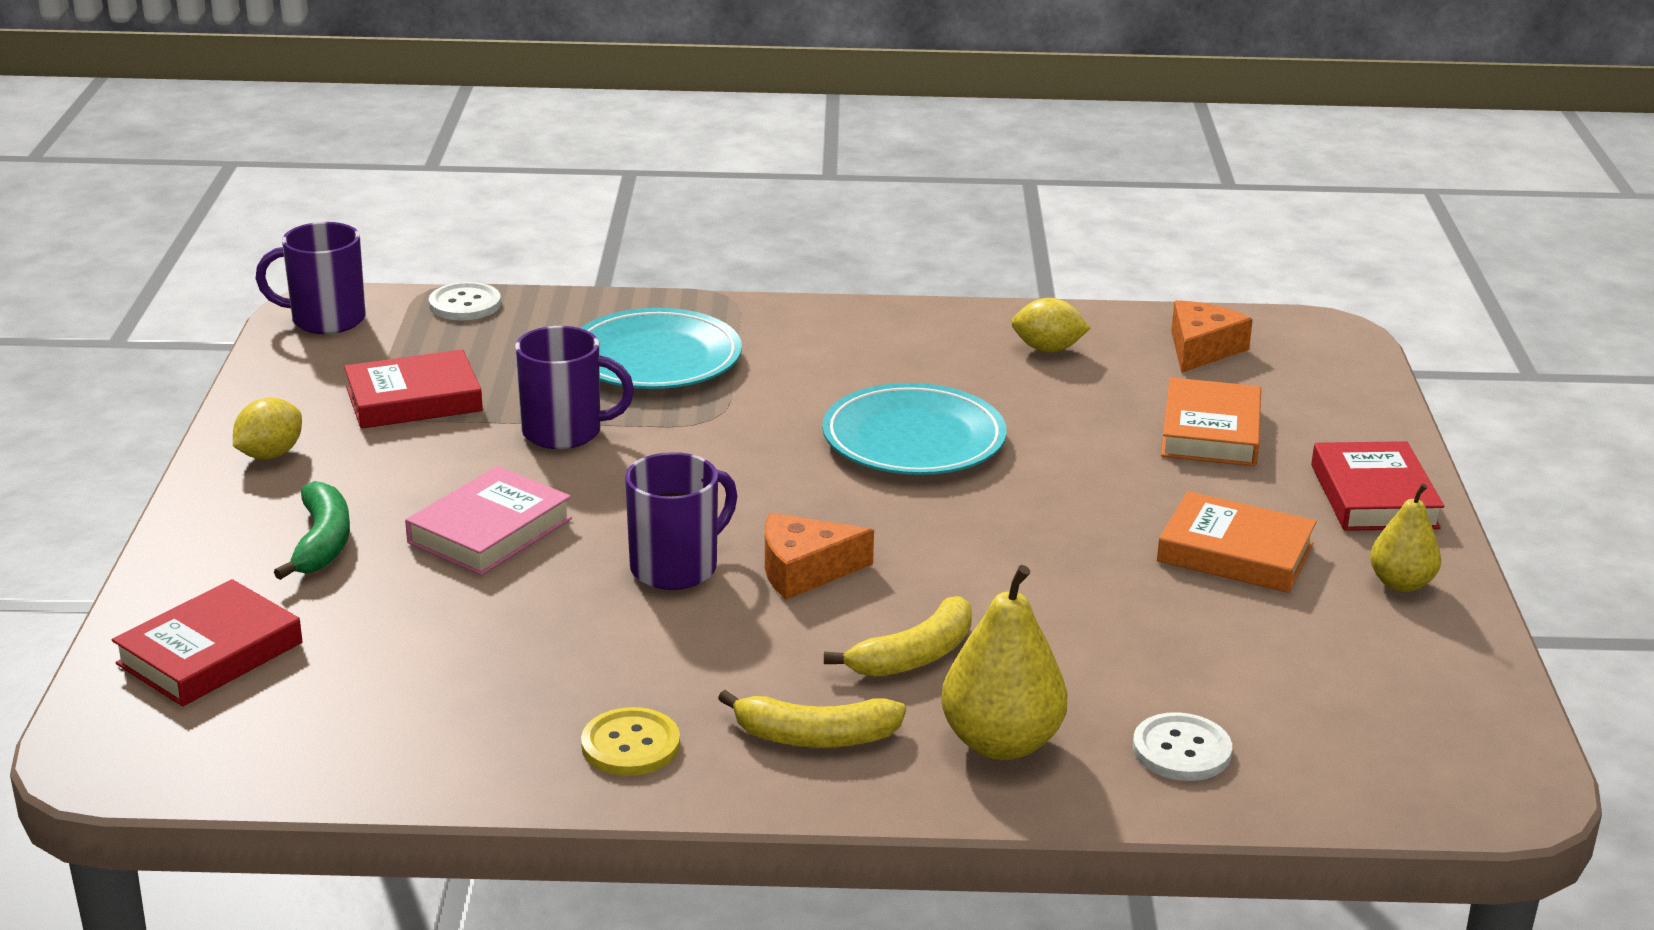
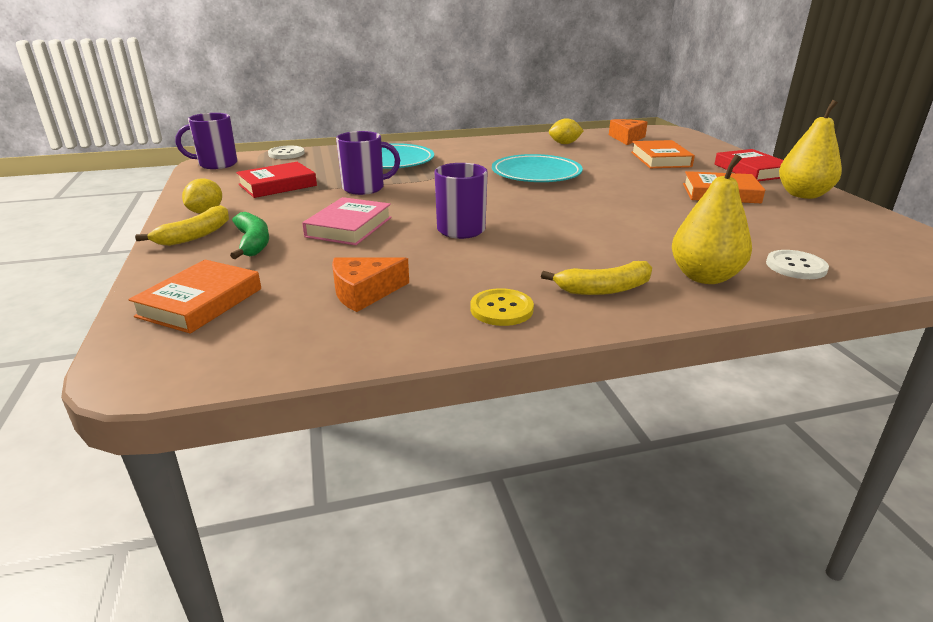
camera: 15 degrees left, 0 degrees up
red book [112,579,302,706] -> orange book [128,260,261,334]
orange cheese [765,513,874,600] -> orange cheese moved to [332,258,409,312]
yellow banana [824,596,972,677] -> yellow banana moved to [135,205,229,246]
yellow pear [1370,483,1441,592] -> yellow pear [779,100,842,199], size x1.62

